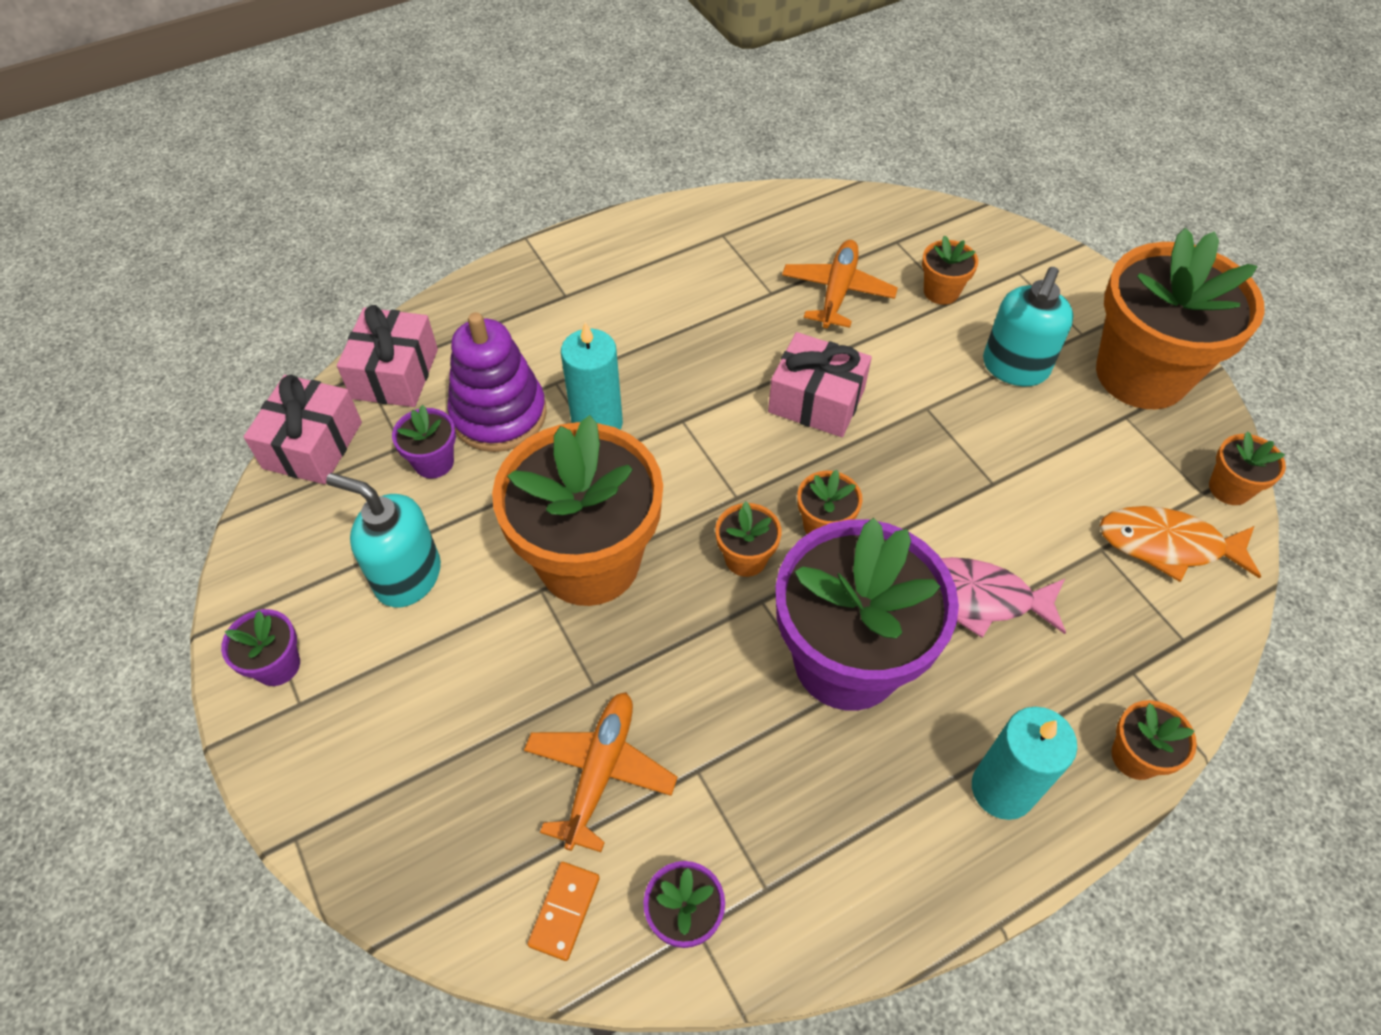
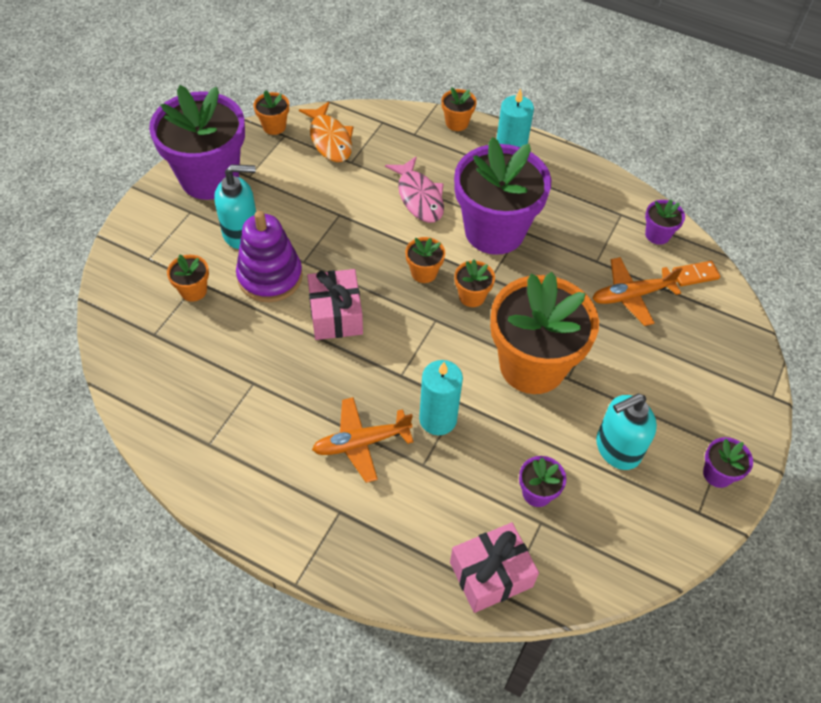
camera: 125 degrees left, 0 degrees up
pink gift [244,375,362,484] -> none
turquoise soap dispenser [326,473,441,607] -> turquoise soap dispenser turned 75 degrees clockwise [596,394,657,470]
purple stacking toy [447,312,547,452] -> purple stacking toy moved to [236,211,303,302]
orange plane [782,240,898,328] -> orange plane moved to [312,397,414,483]
orange flower pot [1096,228,1265,409] -> purple flower pot [149,85,245,200]

